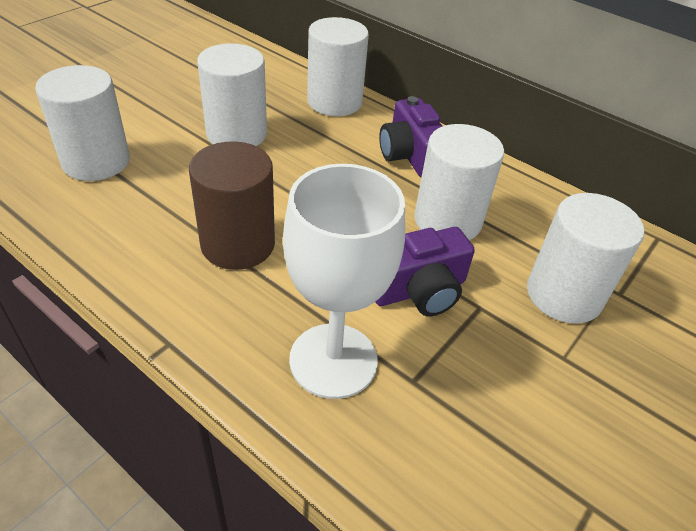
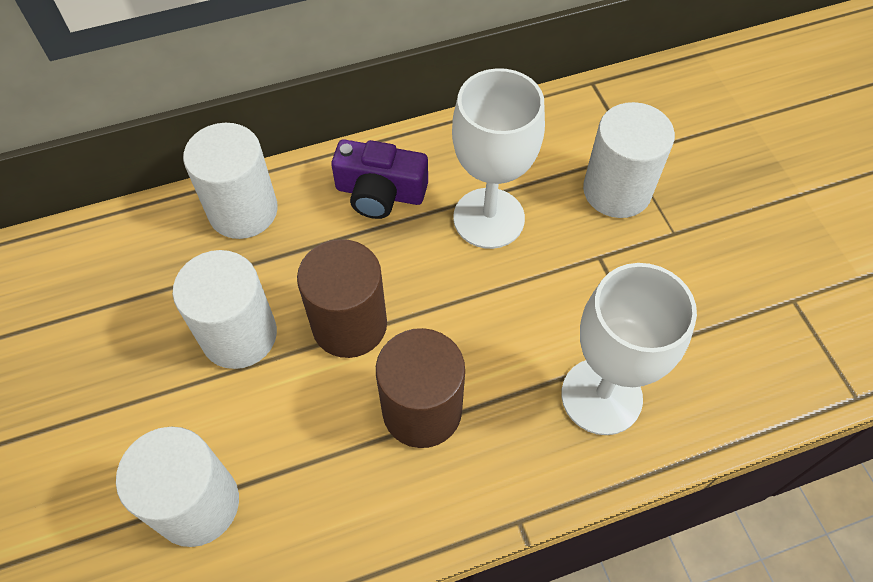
camera: 55 degrees left, 15 degrees up
purple camera [375,227,475,316] -> none
white cylinder [414,124,504,240] -> white goblet [452,68,545,249]
none -> brown cylinder [297,239,387,358]

